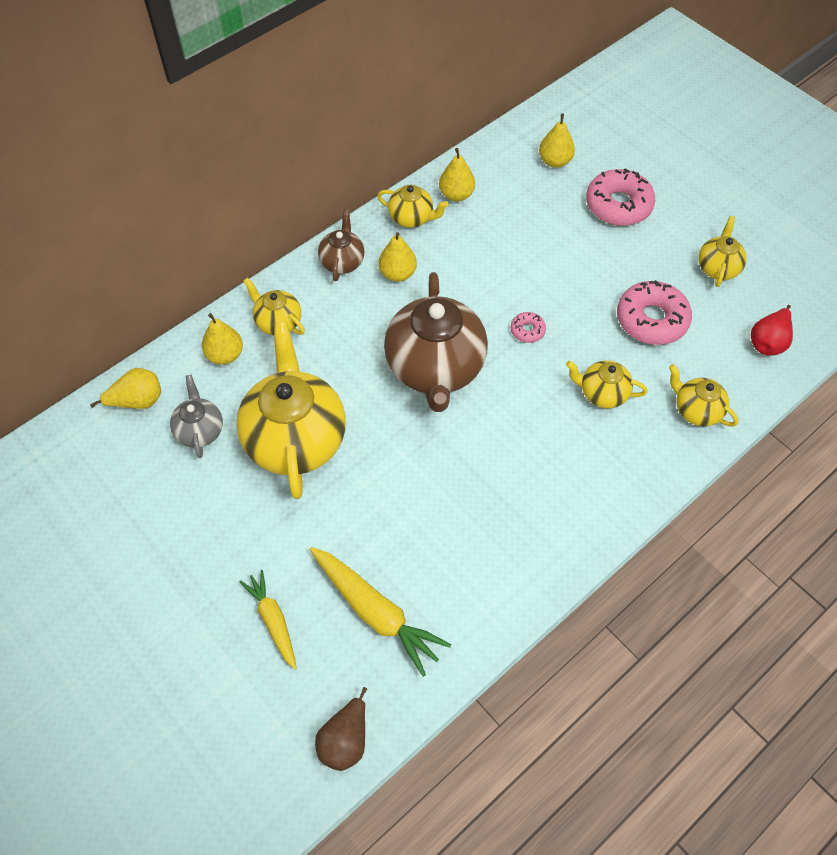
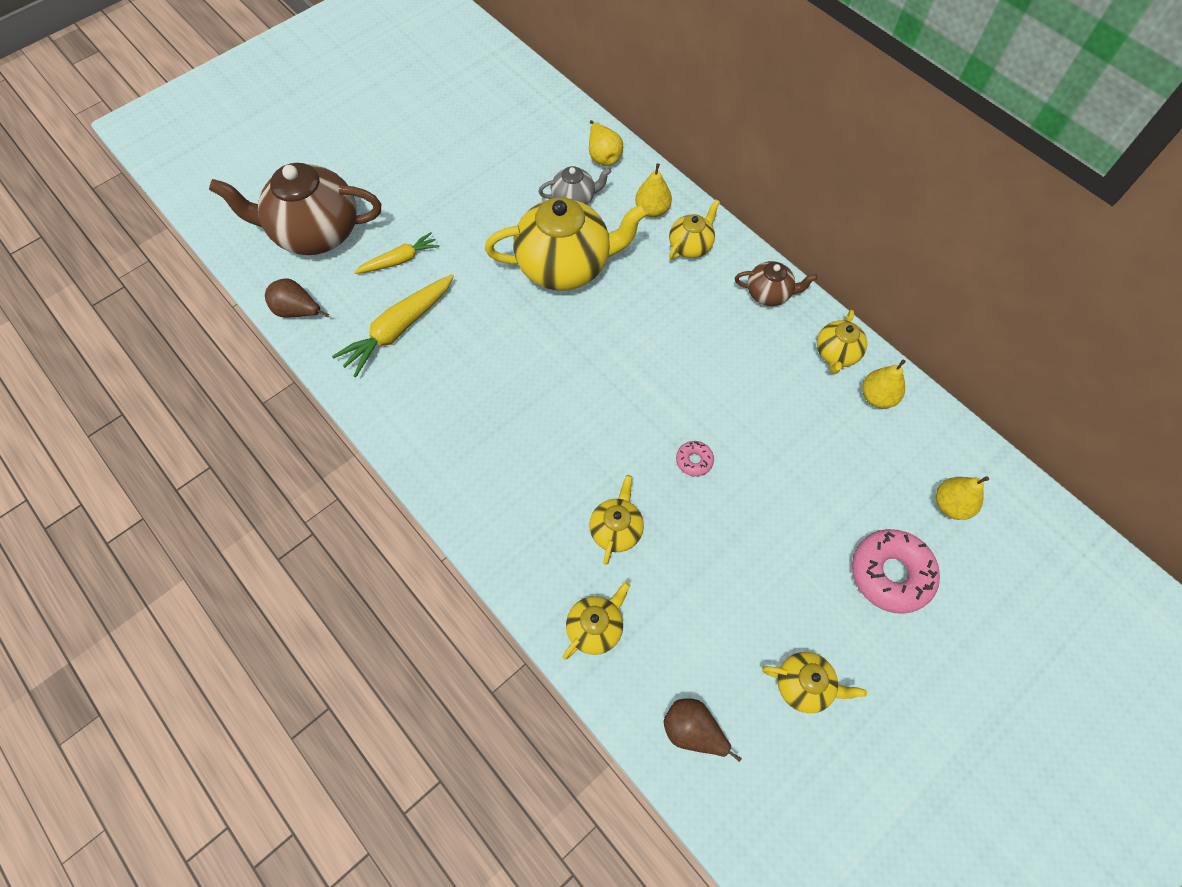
camera: 90 degrees right, 5 degrees up
yellow pear [379,232,417,282] -> none
brown teapot [384,272,488,412] -> brown teapot moved to [209,163,381,255]
pink donut [617,280,692,345] -> none
red pear [751,305,793,356] -> brown pear [664,698,741,762]

